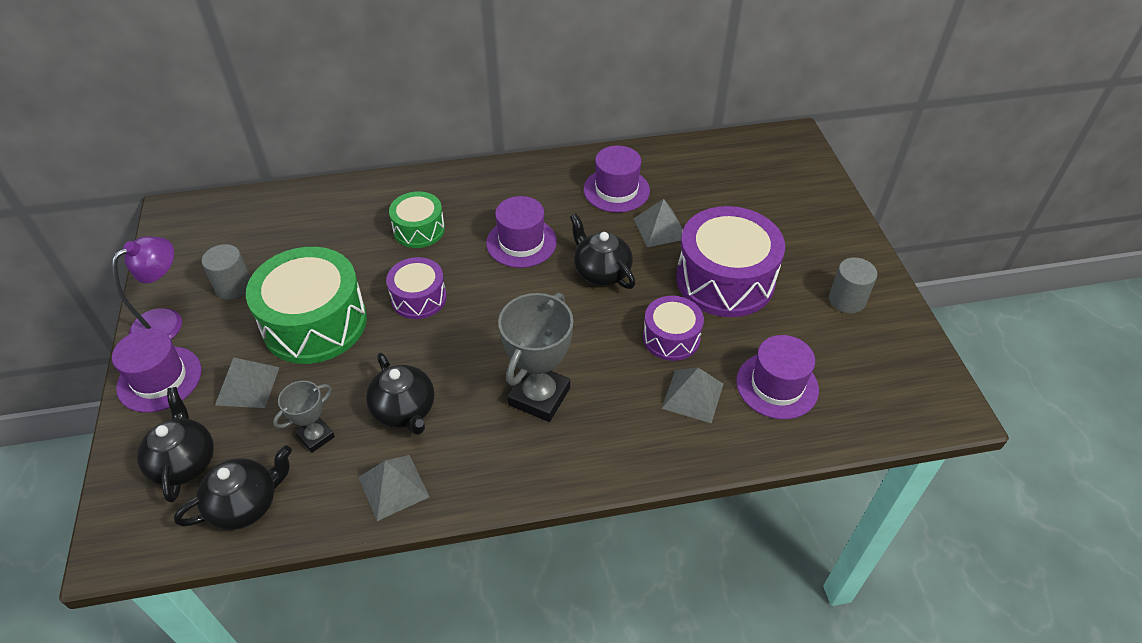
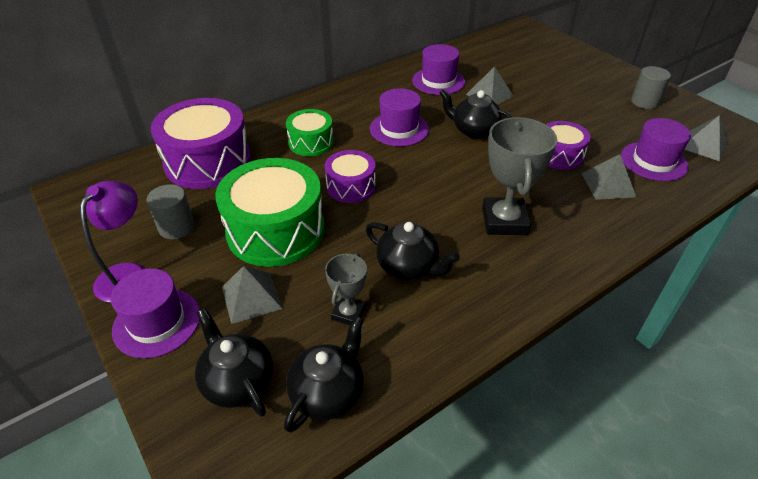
camera: 25 degrees left, 5 degrees down
grey pyramid [358,455,429,521] -> grey pyramid moved to [684,115,729,162]
purple drum [676,206,785,317] -> purple drum moved to [151,98,251,189]

